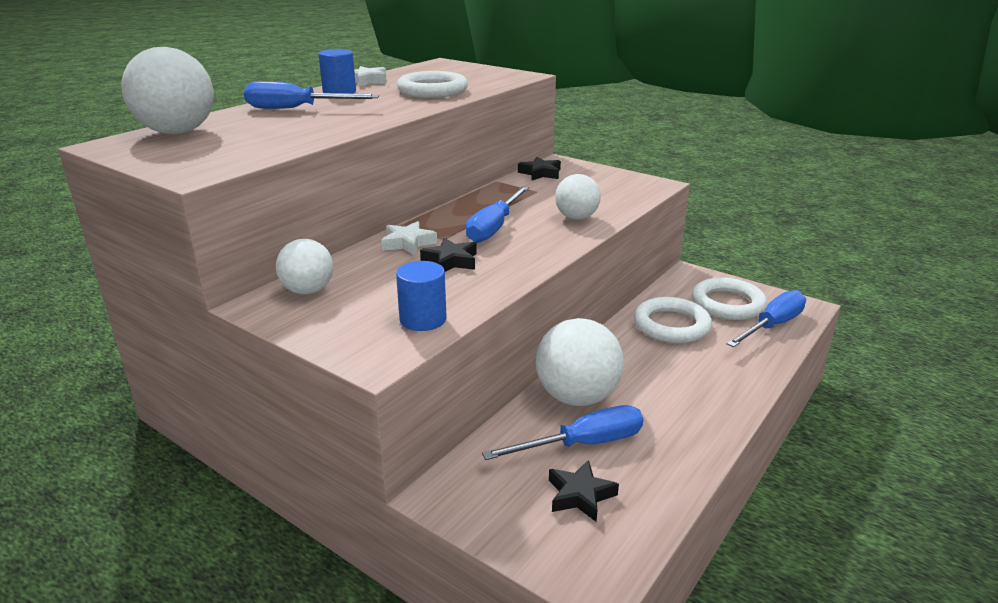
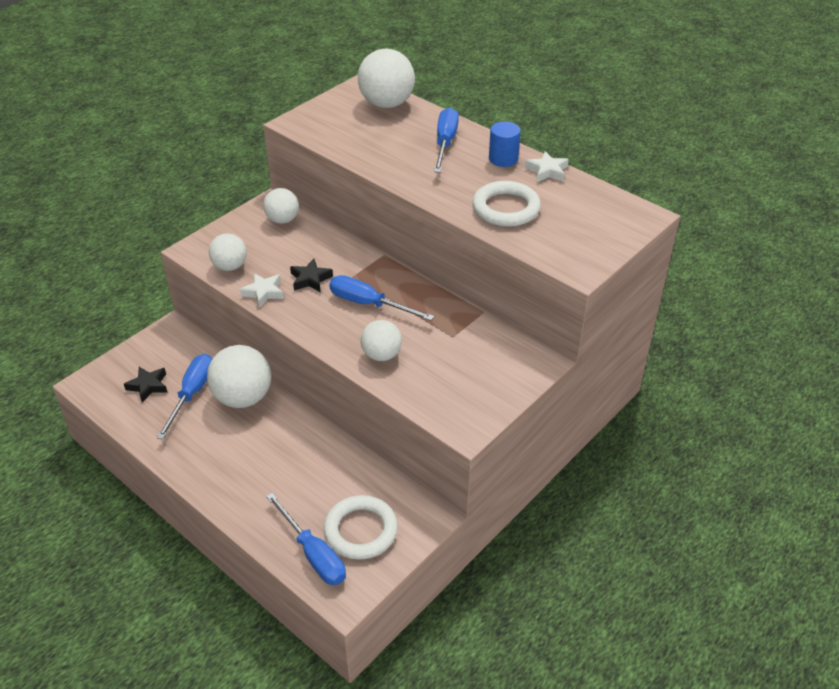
camera: 95 degrees right, 15 degrees up
white star [381,221,437,255] -> white star moved to [240,273,284,308]
blue cylinder [396,261,447,331] -> white ball [209,233,247,271]
blue screwdriver [482,405,643,460] -> blue screwdriver turned 150 degrees counterclockwise [157,354,212,439]
black star [518,157,561,181] -> none
white ring [634,297,712,343] -> none

